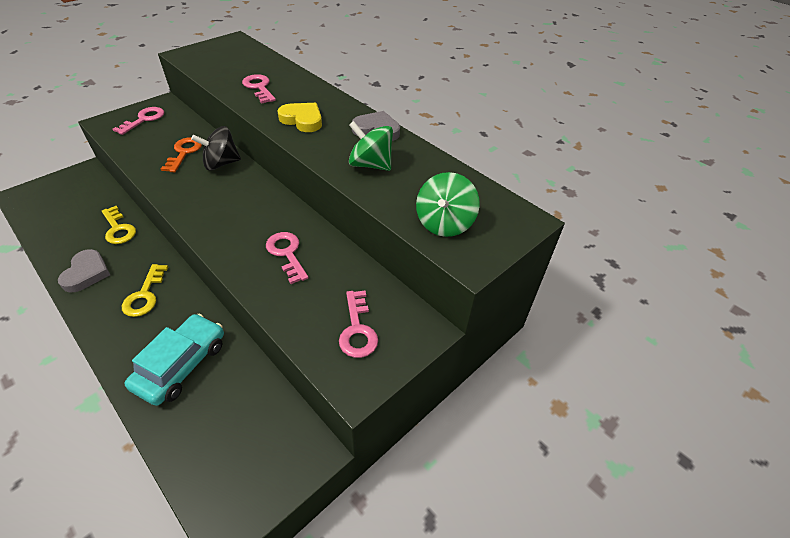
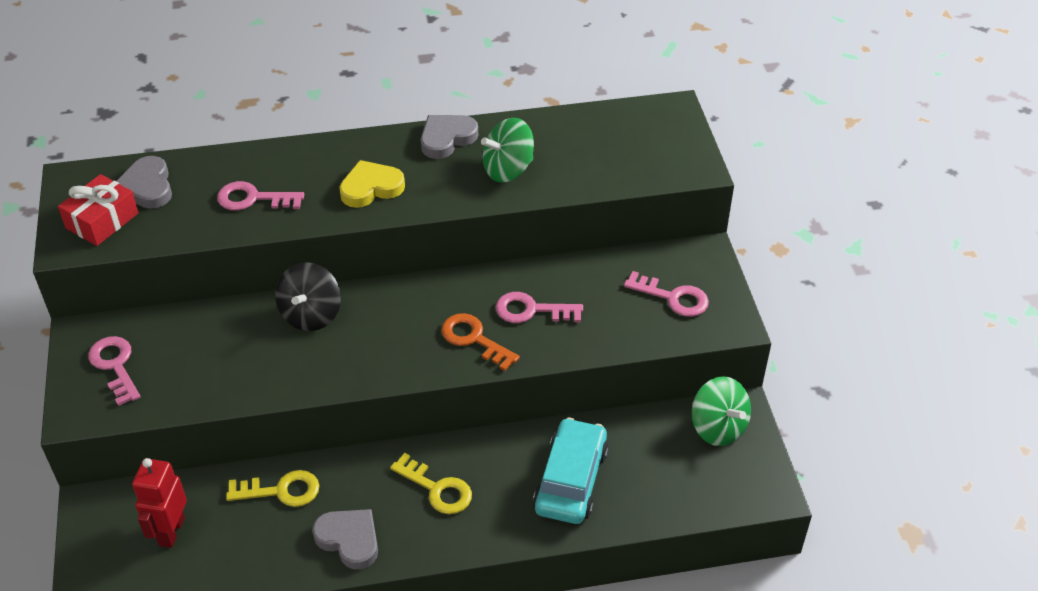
camera: 55 degrees left, 0 degrees up
turquoise car [125,314,224,406] -> turquoise car turned 45 degrees clockwise [533,417,609,524]
orange key [161,137,202,172] -> orange key moved to [441,313,520,371]
green spinning top [416,172,480,237] -> green spinning top moved to [691,376,751,446]
none -> red gift [58,174,139,246]
none -> grey heart [116,156,172,209]
none -> red robot [132,458,187,548]

